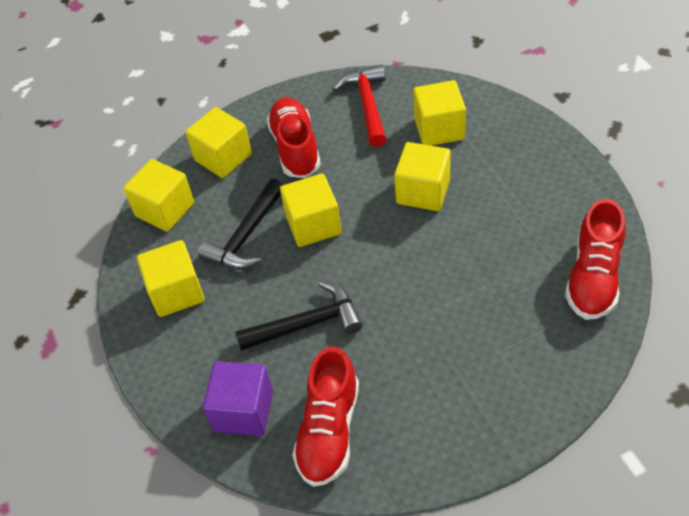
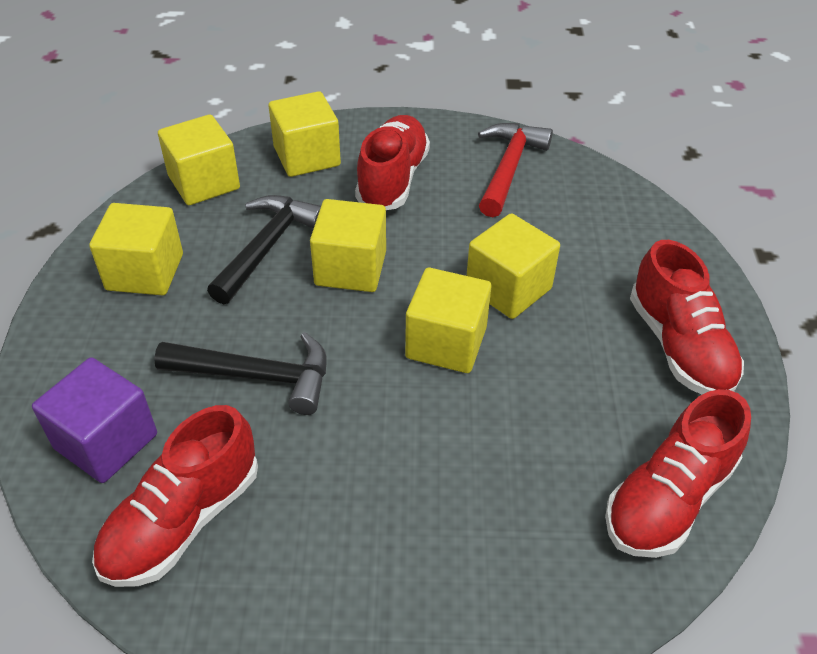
camera: 20 degrees right, 5 degrees down
black hammer [198,178,283,269] -> black hammer turned 150 degrees clockwise [207,195,321,304]
yellow cube [413,80,466,146] -> yellow cube moved to [405,268,491,373]
none -> red shoe [630,240,744,395]

